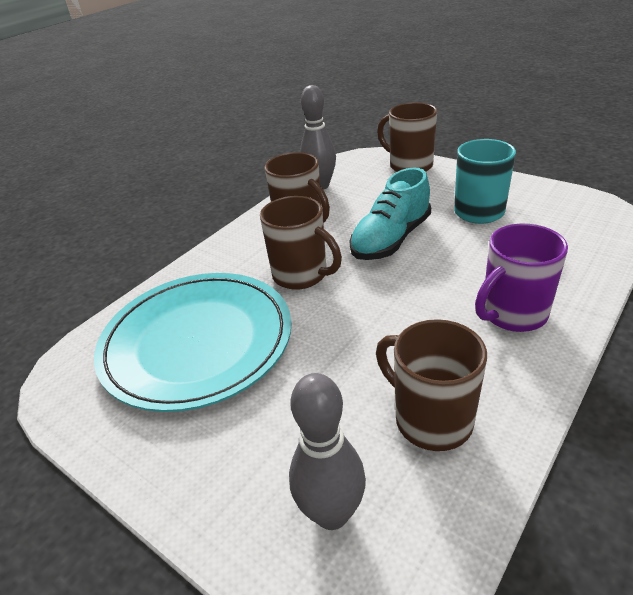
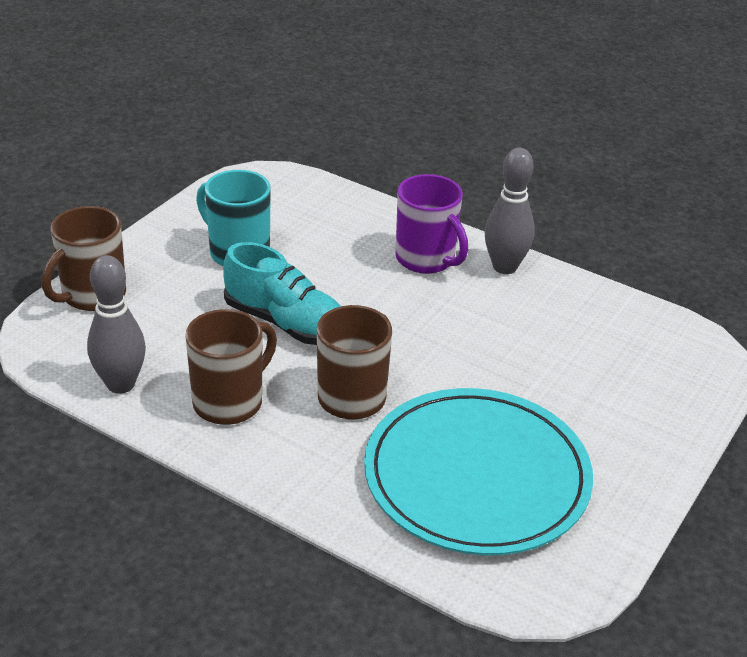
camera: 100 degrees left, 0 degrees up
grey bowling pin [289,373,366,530] -> grey bowling pin moved to [485,148,535,274]
brown mug [376,319,487,451] -> none

